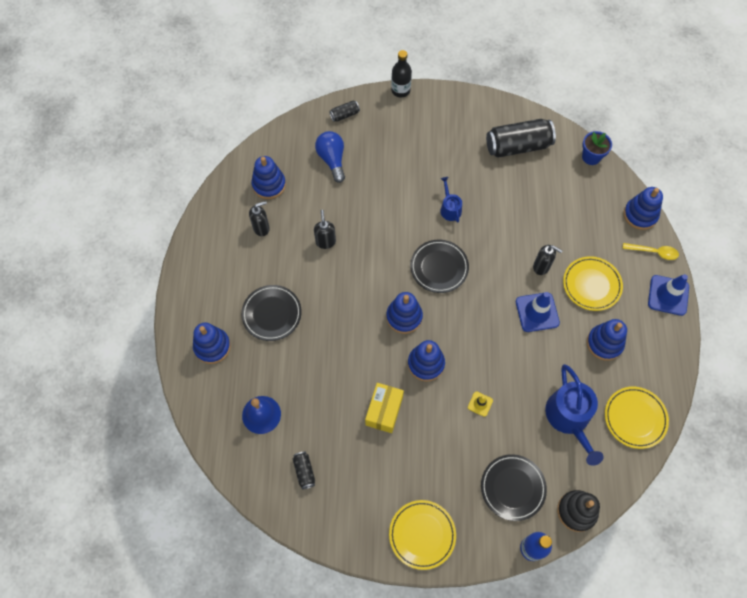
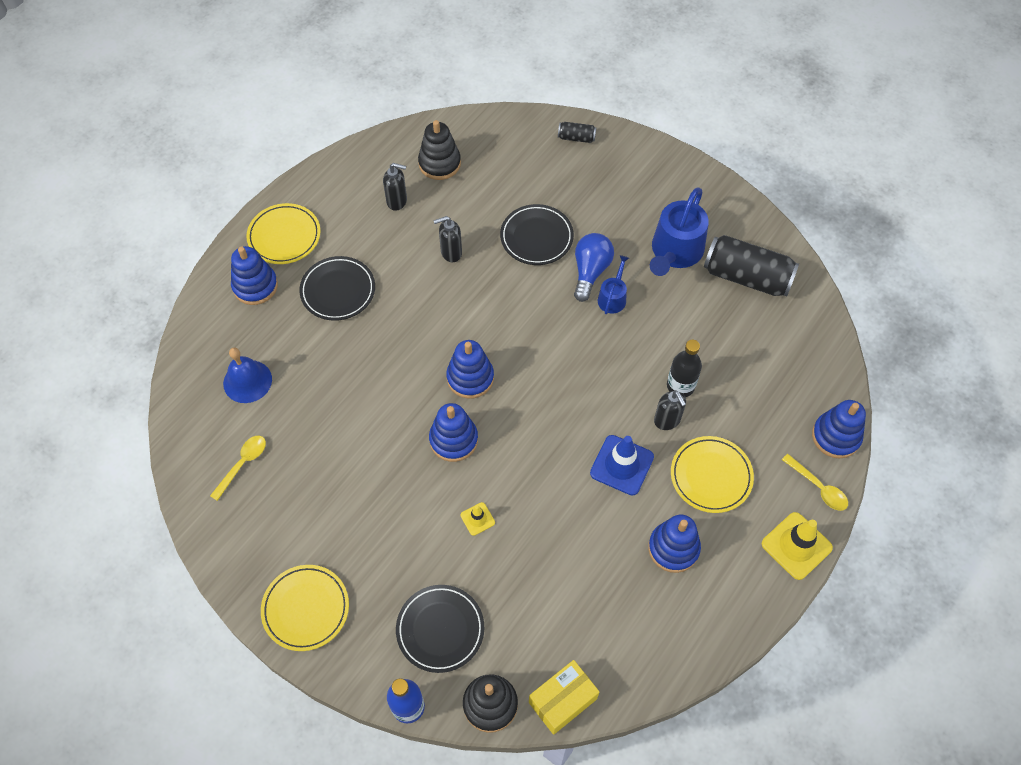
camera: 35 degrees right, 5 degrees down
blue stacking toy [251,156,286,199] -> black stacking toy [418,120,461,180]
black can [293,452,315,489] -> yellow spoon [210,436,266,501]
black soap dispenser [314,210,336,249] -> black soap dispenser turned 135 degrees counterclockwise [433,216,462,263]
blue light bulb [315,131,345,183] -> blue light bulb moved to [574,233,614,302]
yellow box [365,383,404,433] -> yellow box moved to [529,660,599,735]
black bottle [391,50,412,98] -> black bottle moved to [667,340,702,397]
black plate [410,240,469,293] -> black plate moved to [500,204,574,265]
blue watering can [545,364,604,466] -> blue watering can moved to [650,187,709,276]
blue flower pot [582,131,612,165] -> none
yellow plate [605,387,669,449] -> yellow plate moved to [246,203,321,264]
blue traffic cone [648,274,689,316] -> yellow traffic cone [762,512,833,580]

